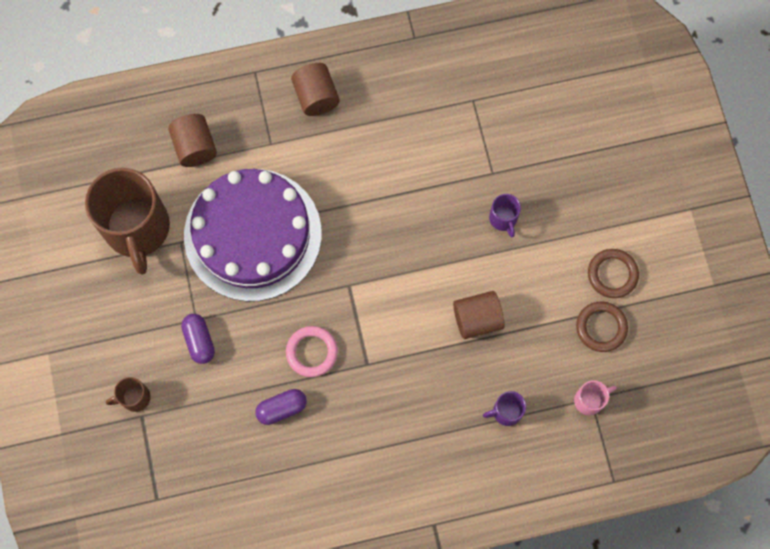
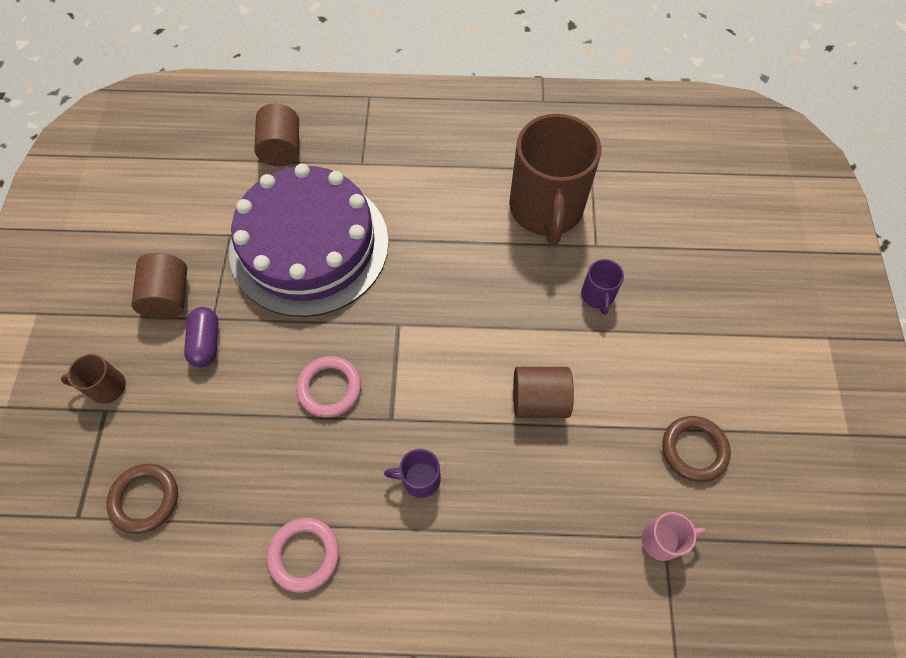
camera: 15 degrees right, 10 degrees down
brown mug [85,167,170,275] -> brown mug moved to [509,114,601,245]
purple capsule [255,389,307,425] -> none
brown cylinder [291,63,340,116] -> brown cylinder moved to [131,253,187,319]
purple mug [483,391,526,426] -> purple mug moved to [384,448,441,498]
brown ring [588,249,639,298] -> brown ring moved to [106,464,178,534]
none -> pink ring [267,518,339,593]

